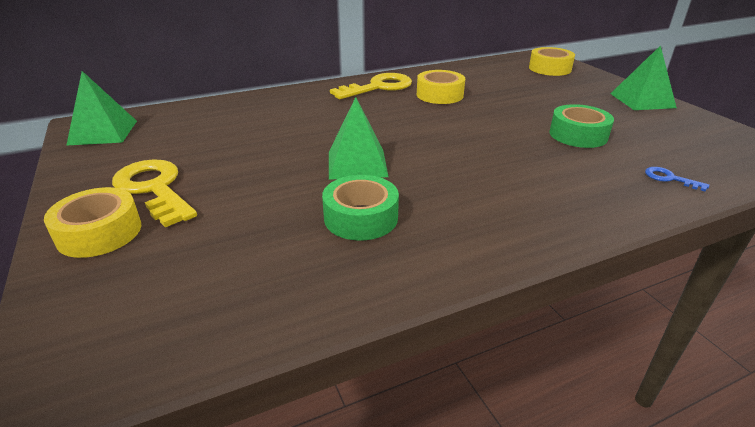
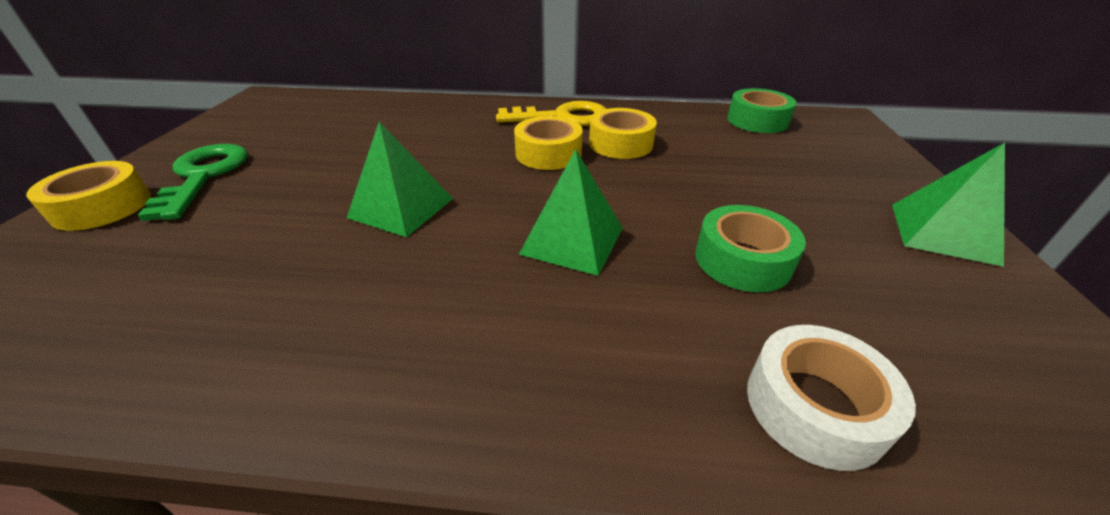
camera: 30 degrees right, 5 degrees up
green pyramid [66,71,137,146] -> green pyramid moved to [519,149,623,276]
yellow key [112,159,197,227] -> green key [138,144,248,221]
green tape [322,175,399,241] -> green tape moved to [727,88,797,133]
yellow tape [529,47,575,76] -> yellow tape moved to [514,116,583,170]
blue key [645,167,709,192] -> white tape [747,325,916,471]

